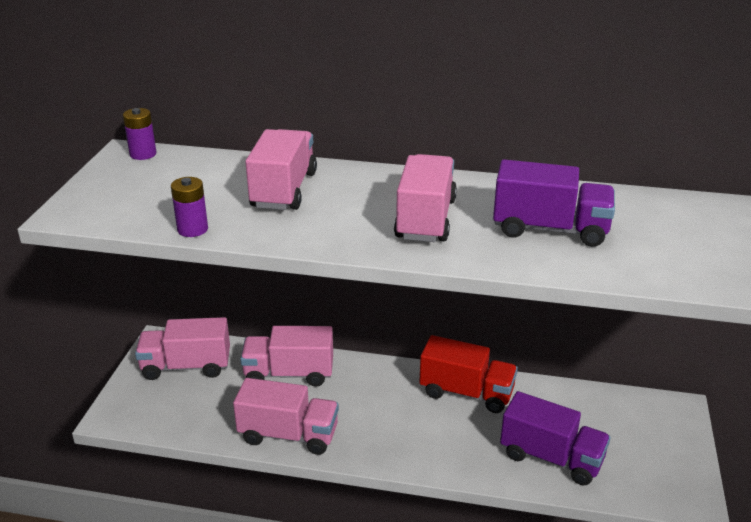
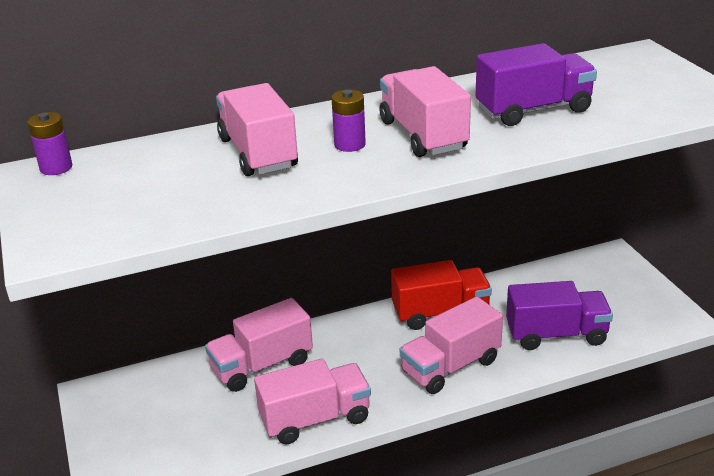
camera: 30 degrees left, 0 degrees up
pink truck [135,317,230,380] -> pink truck moved to [400,296,503,394]
purple battery [171,177,208,237] -> purple battery moved to [332,89,366,152]

